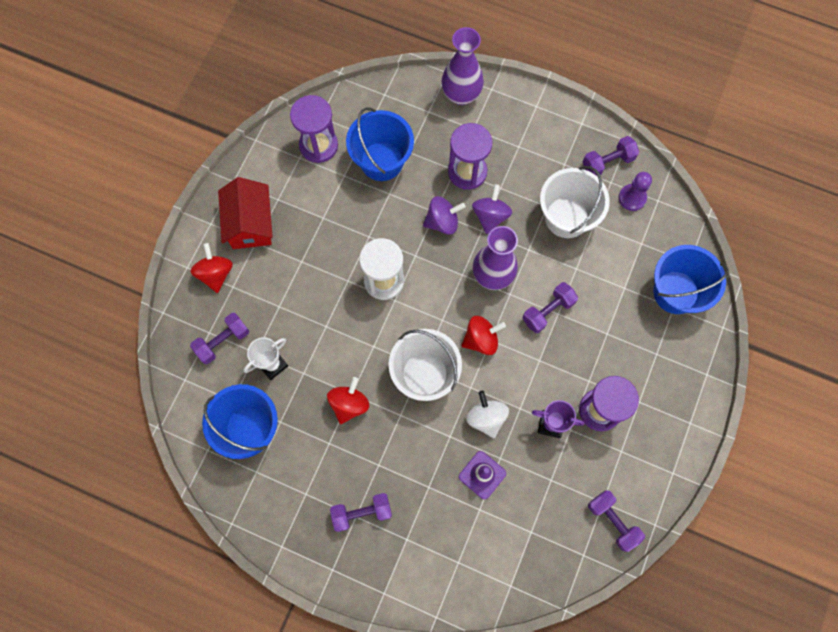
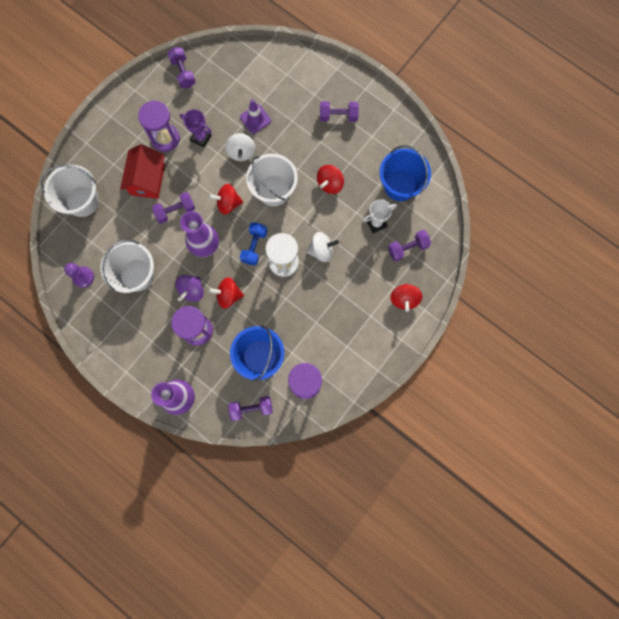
camera: 165 degrees left, 5 degrees up
red house [218,177,273,249] -> red house moved to [120,144,165,199]
purple spinning top [423,196,466,235] -> red spinning top [208,277,244,309]
purple dumbbell [583,136,639,177] -> purple dumbbell moved to [228,396,273,421]
blue bucket [653,245,729,314] -> white bucket [41,165,99,217]
none -> blue dumbbell [240,222,267,265]
none -> white spinning top [306,232,339,262]

